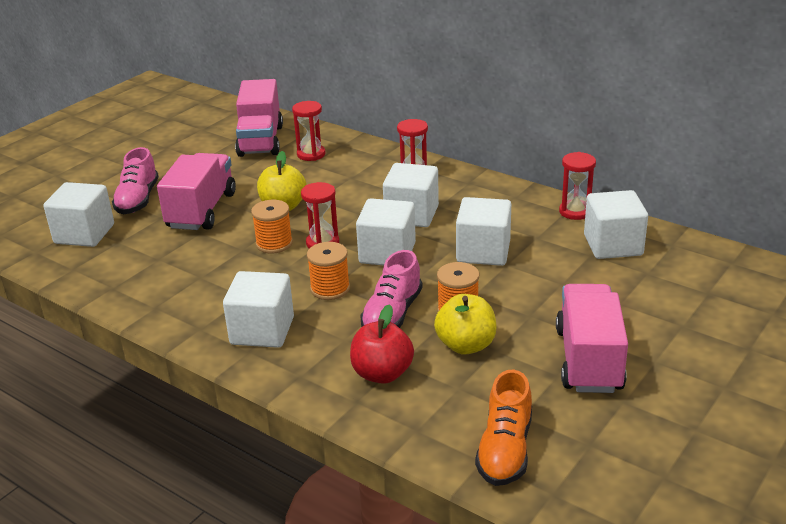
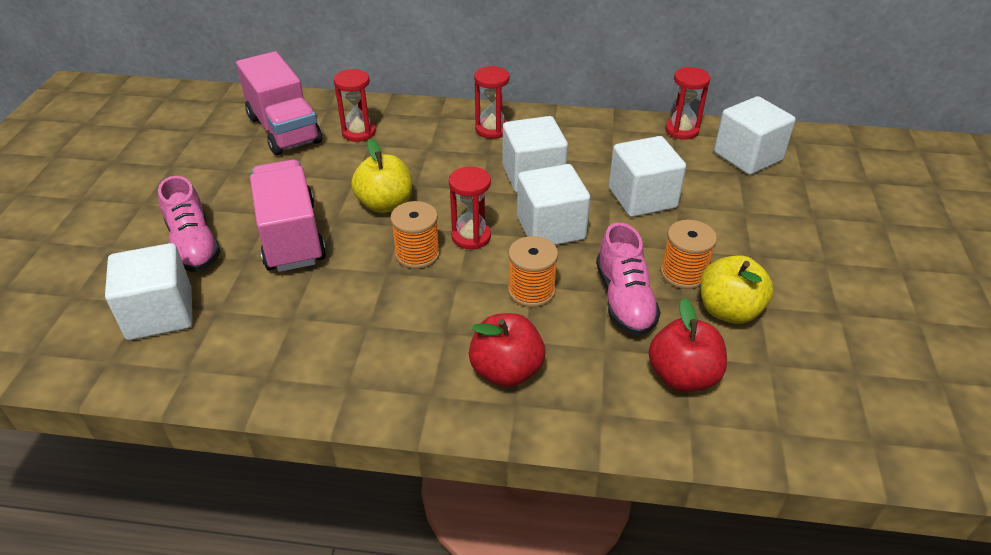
camera: 30 degrees left, 10 degrees up
white cube [223,271,294,348] -> red apple [469,313,546,387]
orange shoe [475,370,532,486] -> none
pink truck [556,284,628,393] -> none

